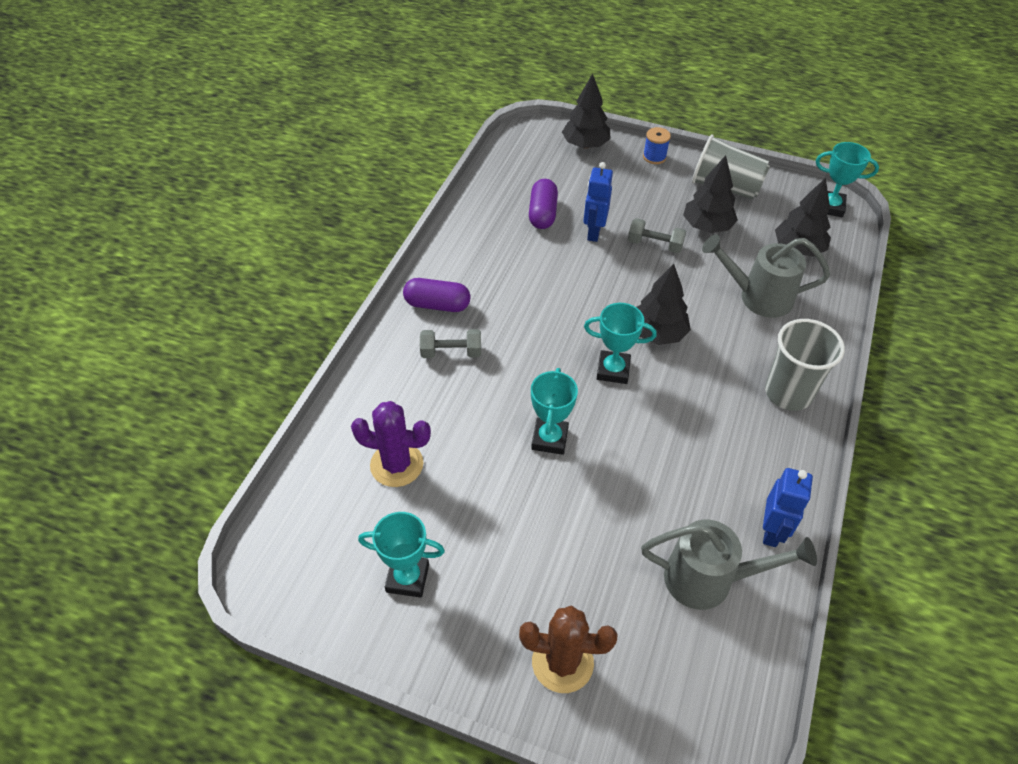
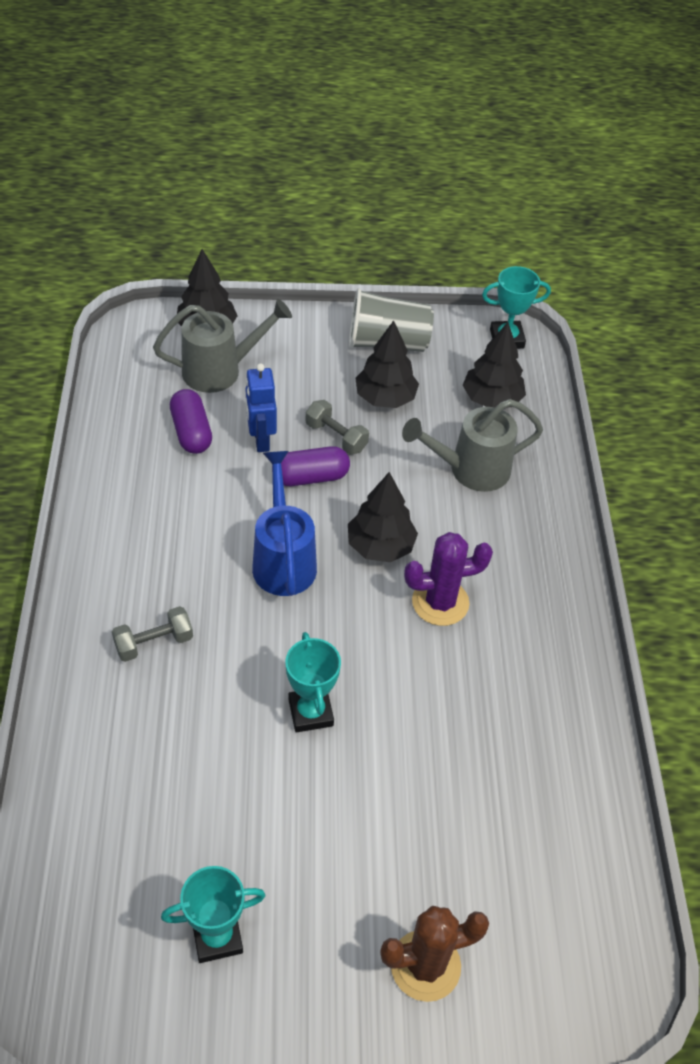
camera: 25 degrees left, 0 degrees up
purple cactus [351,401,431,487] -> purple cactus moved to [404,532,493,626]
purple capsule [403,278,471,312] -> purple capsule moved to [281,446,350,486]
turquoise trophy [584,303,657,384] -> none
grey dumbbell [628,218,686,253] -> grey dumbbell turned 45 degrees clockwise [306,400,369,455]
grey watering can [641,520,817,610] -> grey watering can moved to [153,299,292,393]
blue spool [643,127,671,164] -> none
blue robot [763,468,813,547] -> none
grey cup [765,319,845,411] -> none
none -> blue watering can [252,451,317,596]

